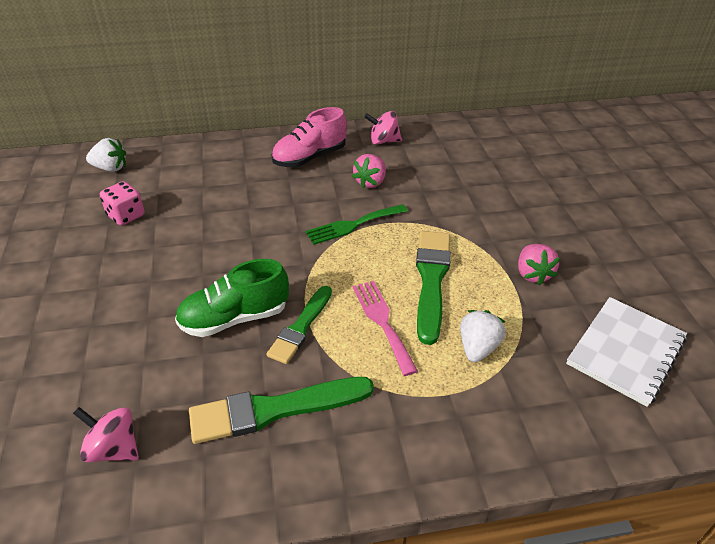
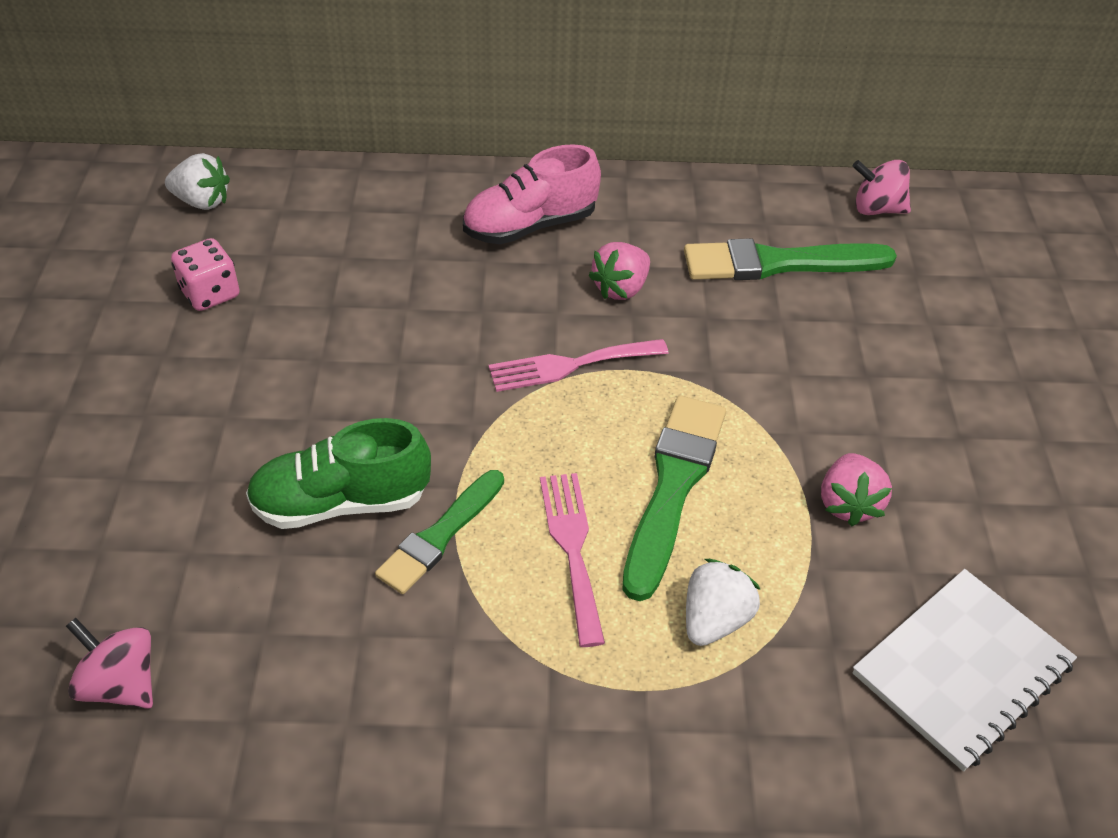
camera: 10 degrees right, 5 degrees up
green brush [189,377,374,444] -> green brush moved to [684,238,897,280]
green fork [305,204,408,245] -> pink fork [489,339,669,392]
pink spinning top [365,111,402,145] -> pink spinning top moved to [852,160,911,215]

